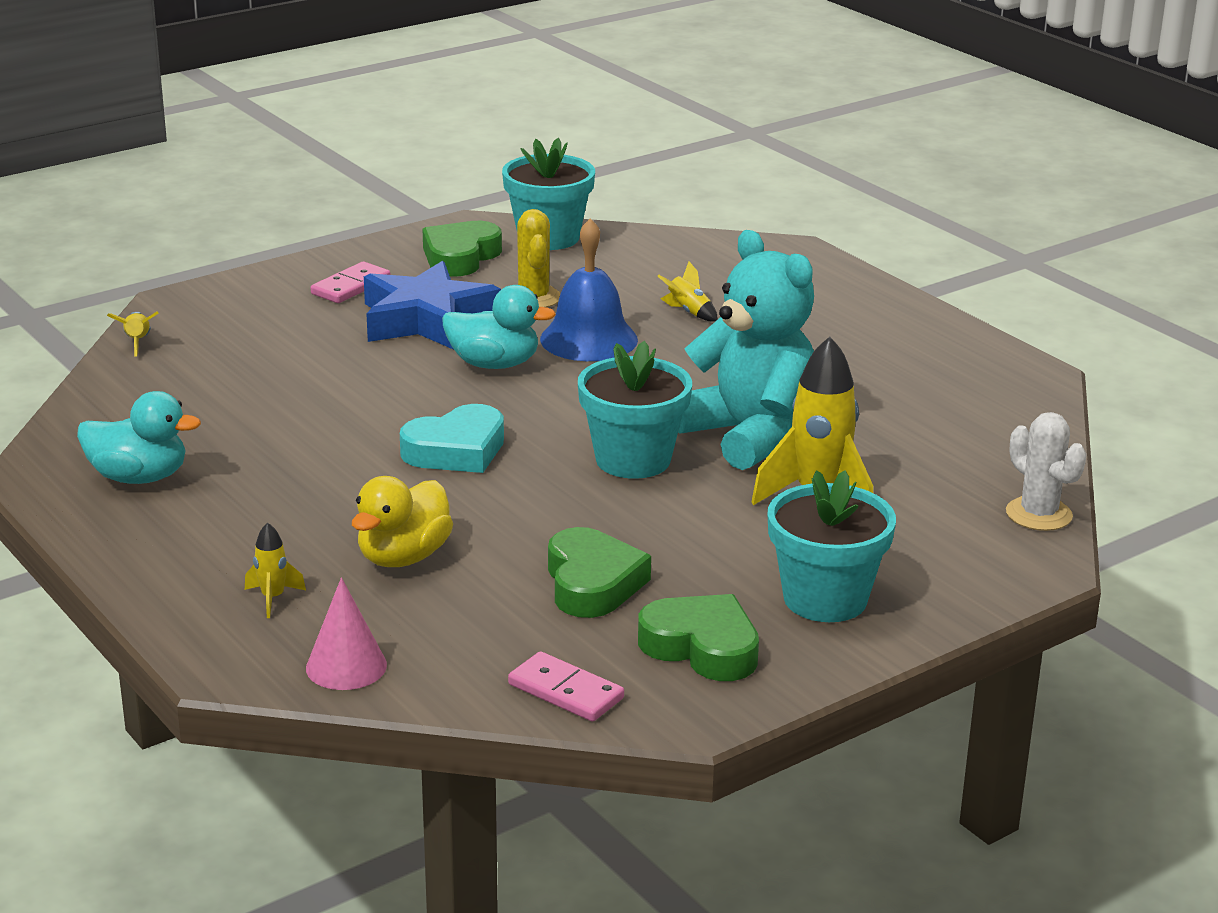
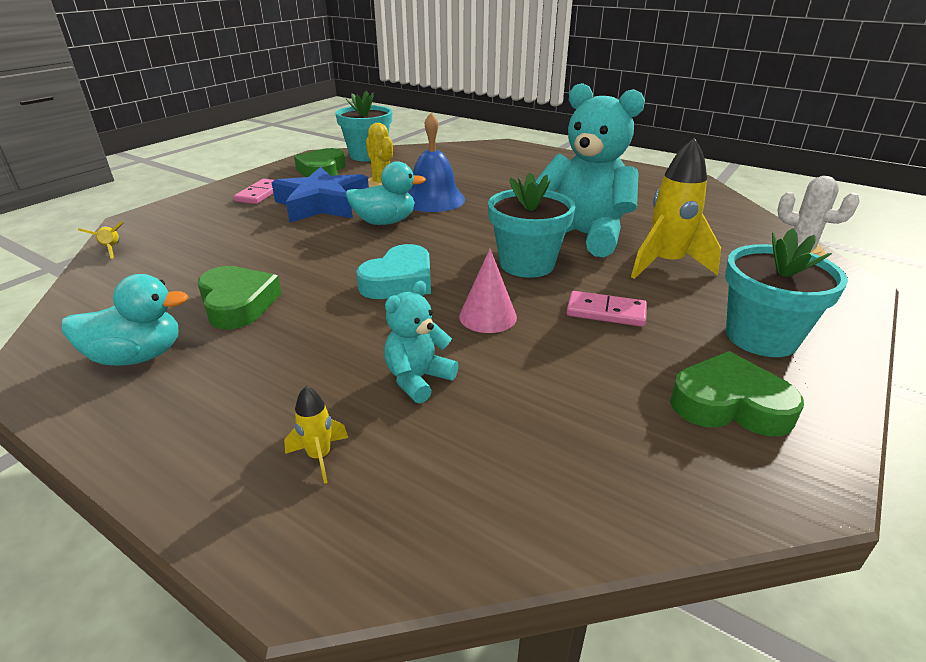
camera: 20 degrees left, 5 degrees up
pink cone [306,577,387,690] -> pink cone moved to [459,249,517,333]
yellow duck [352,476,453,567] -> turquoise teddy bear [384,281,459,403]
pink domino [508,651,624,722] -> pink domino moved to [567,291,647,327]
green heart [548,527,651,618] -> green heart moved to [198,266,282,329]
yellow rocket [657,262,718,322] -> none

